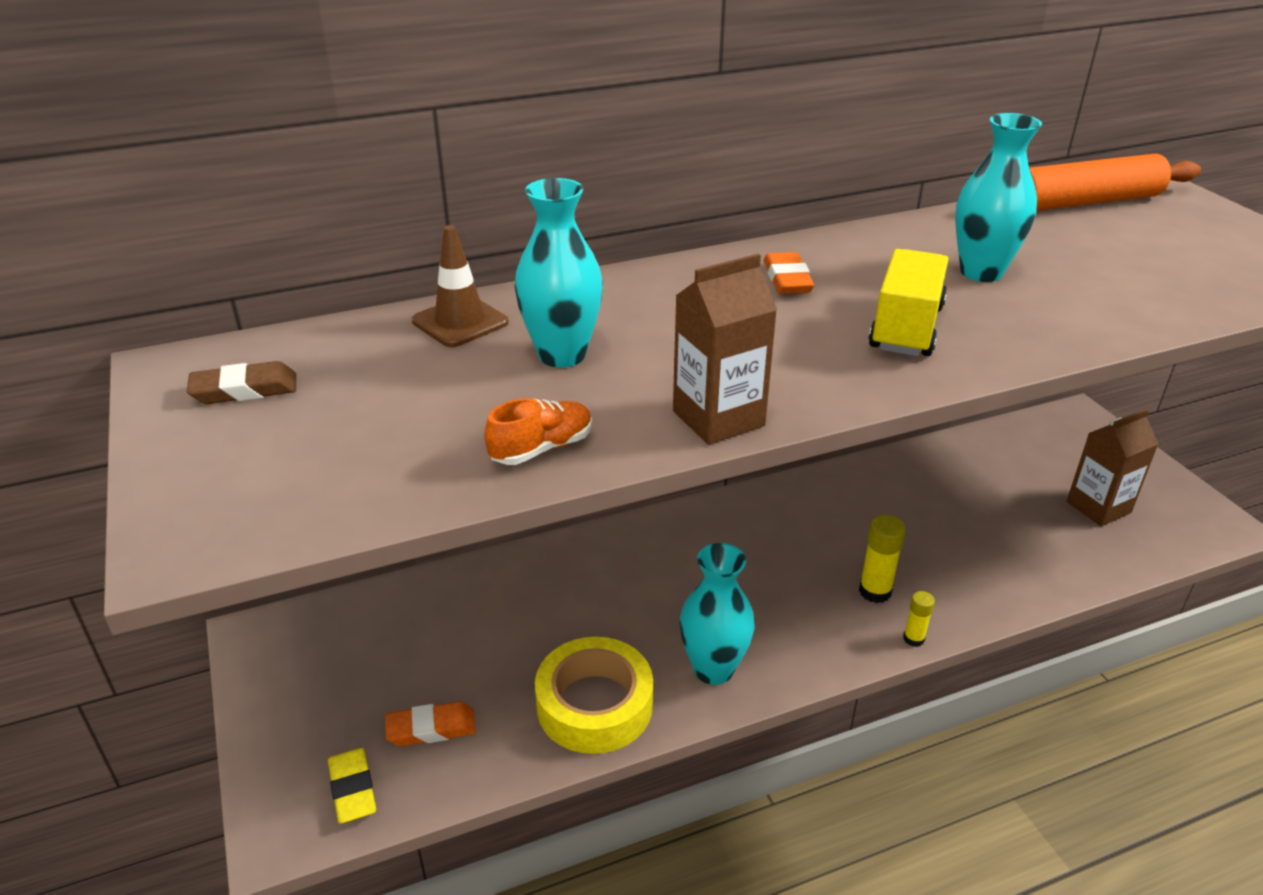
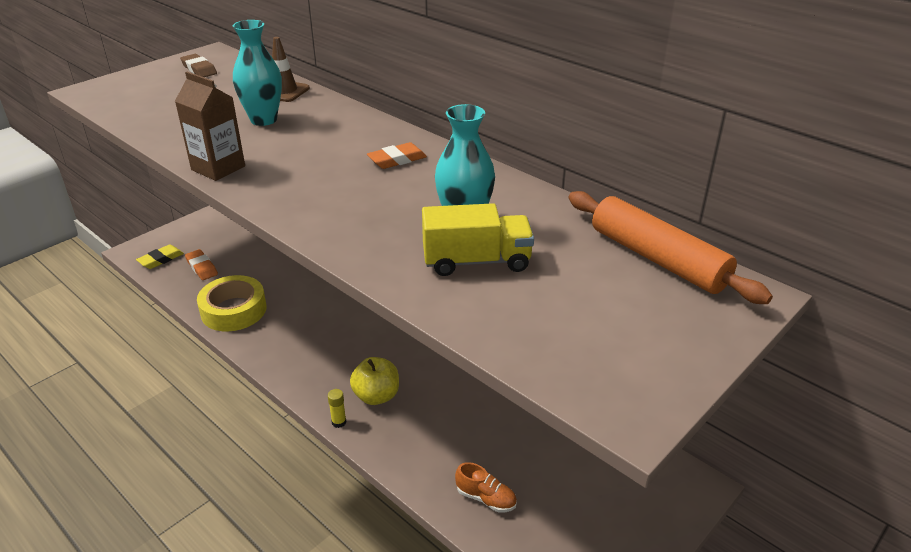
camera: 65 degrees right, 0 degrees up
orange shoe [484,398,592,465] -> orange shoe moved to [455,462,517,513]
turquoise vase [679,543,755,685] -> none
yellow glue stick [859,515,906,603] -> yellow apple [350,357,399,405]
yellow truck [869,249,948,356] -> yellow truck moved to [422,203,534,276]
brown carton [1066,409,1158,526] -> none

